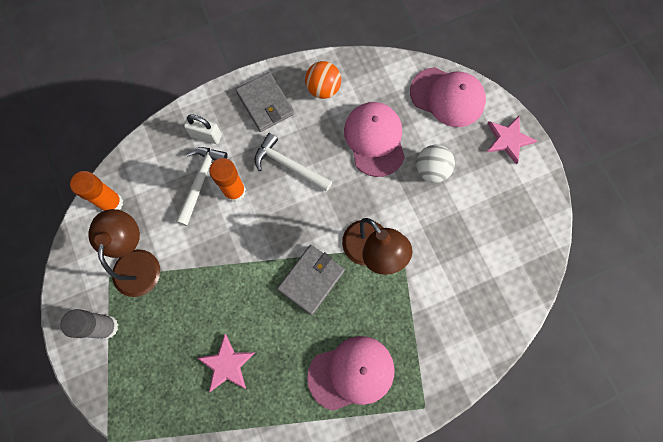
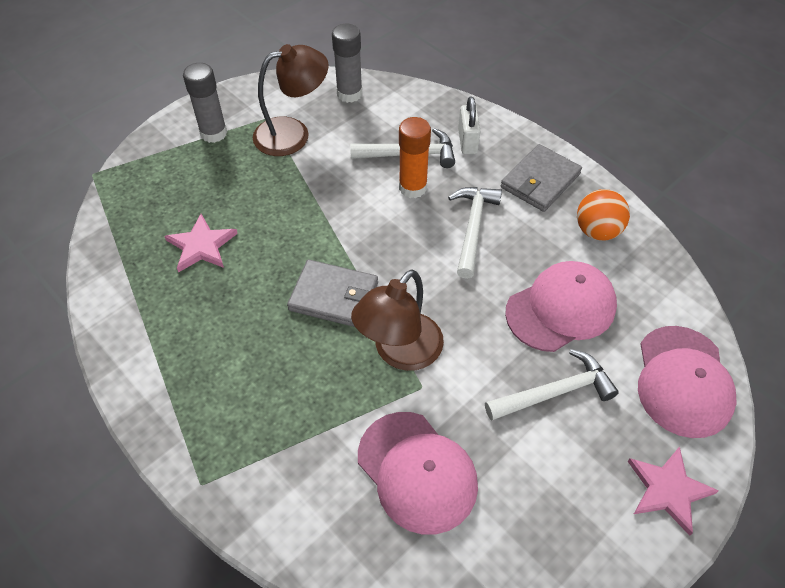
camera: 70 degrees right, 20 degrees down
orange glue stick [70,171,123,211] -> grey glue stick [332,24,362,103]
pink cap [307,336,395,411] -> pink cap moved to [358,412,478,535]
white ball [416,145,455,183] -> white hammer [485,349,619,421]

